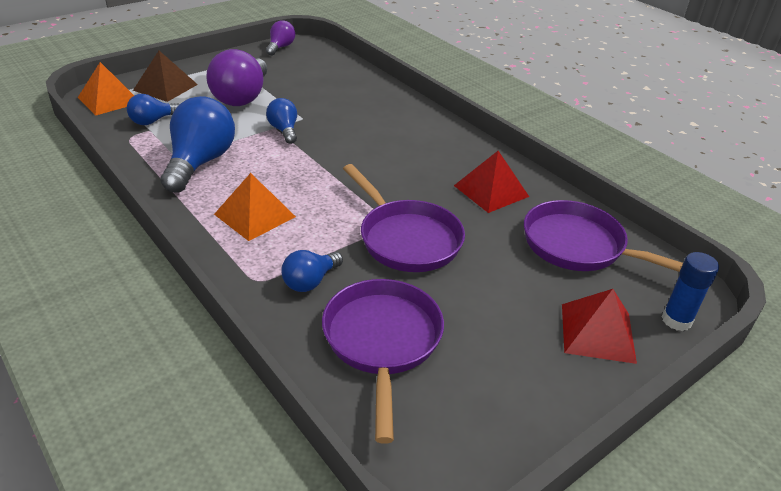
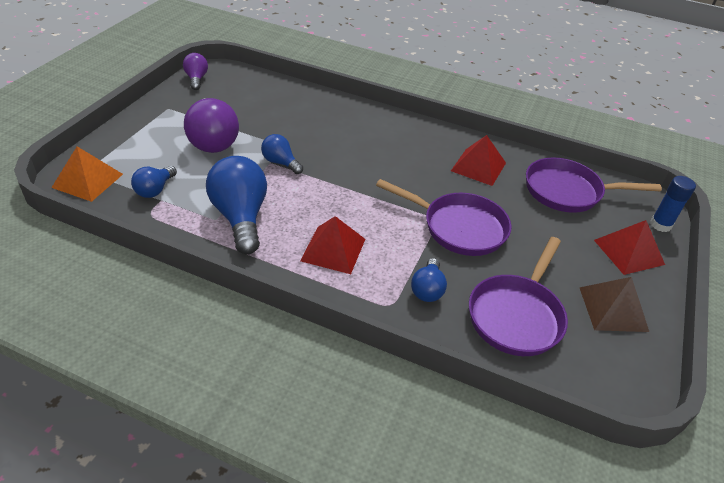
camera: 30 degrees left, 5 degrees up
brown pyramid [133,51,198,102] -> brown pyramid moved to [580,277,649,332]
orange pyramid [214,173,296,241] -> red pyramid [300,216,365,274]
purple pan [322,279,444,444] -> purple pan turned 120 degrees counterclockwise [469,237,568,356]

